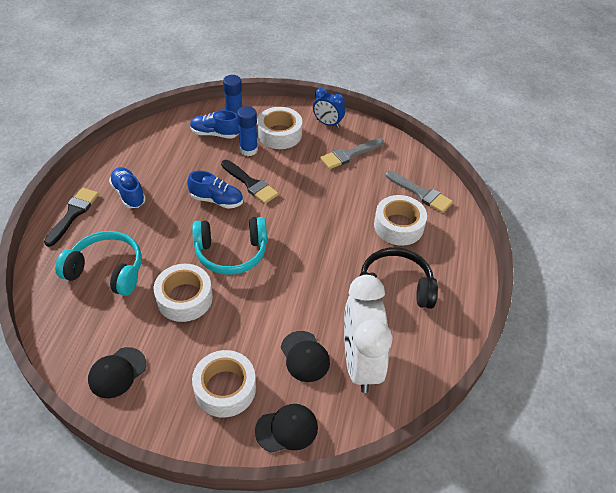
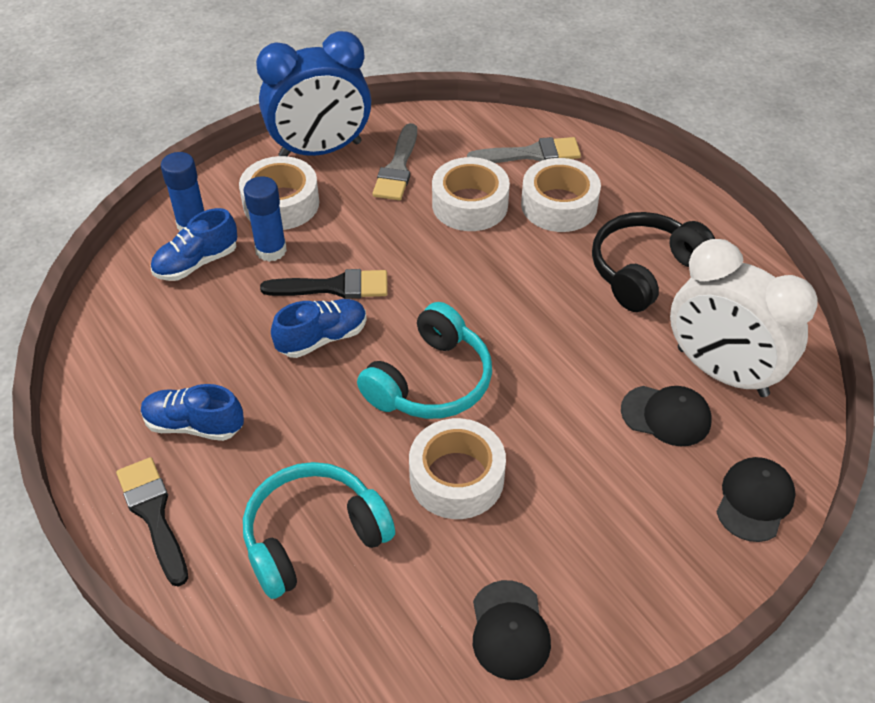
camera: 45 degrees left, 0 degrees up
white tape [192,350,256,417] -> white tape moved to [432,157,510,231]
blue clock [313,88,345,128] -> blue clock [256,31,371,156], size x1.97

